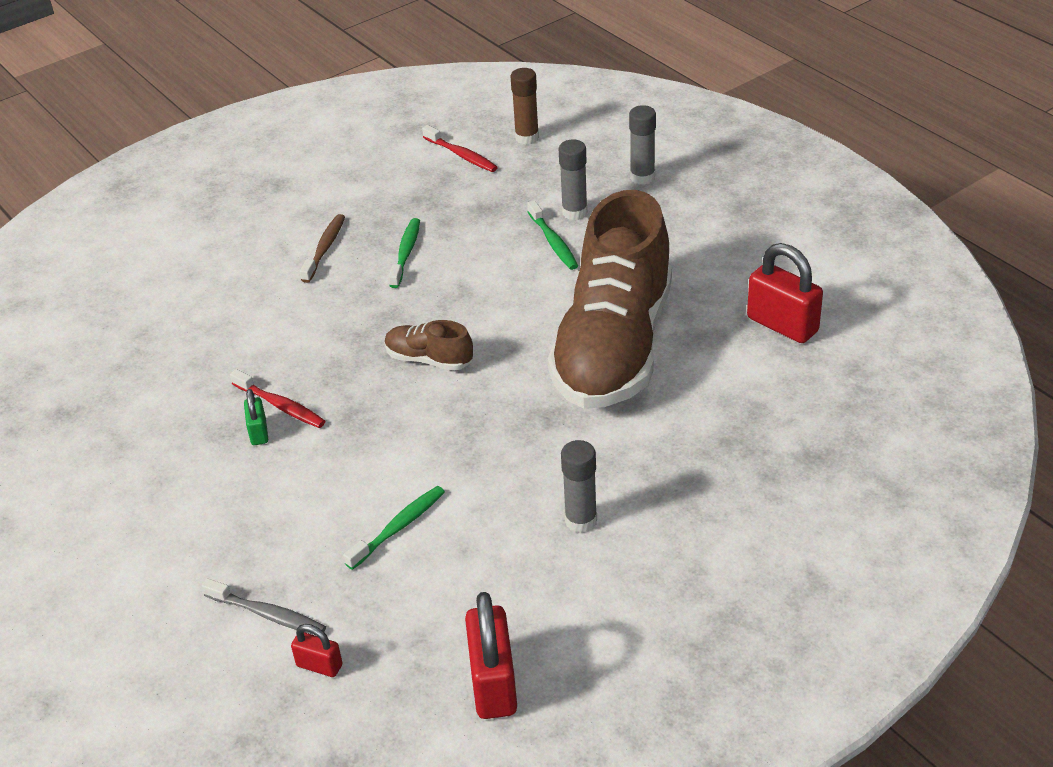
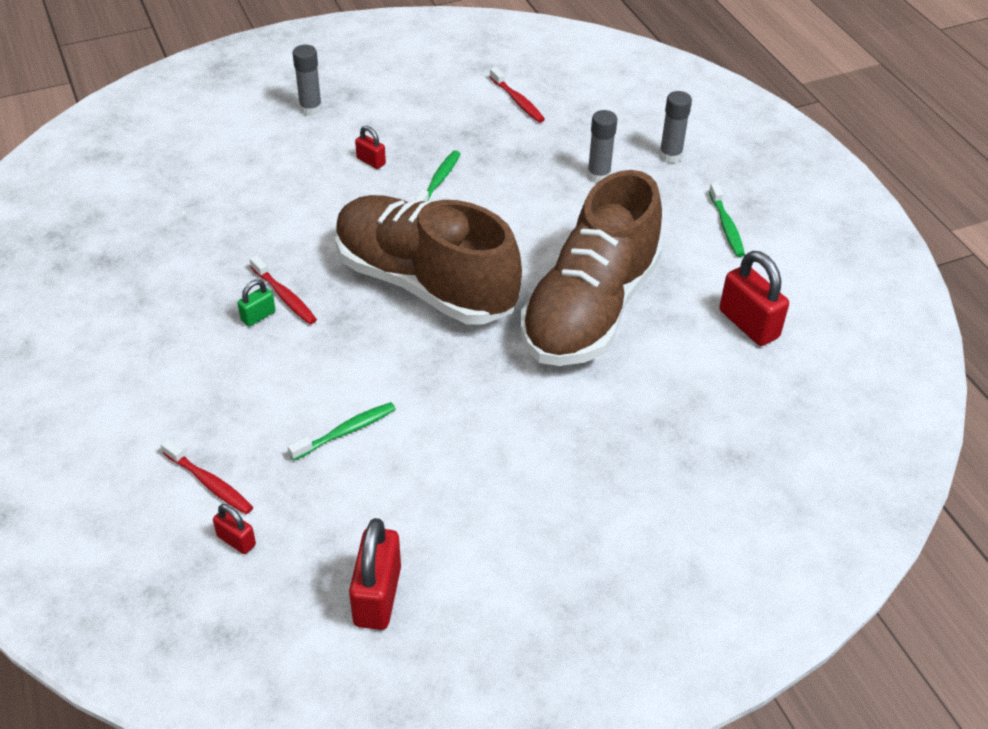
camera: 10 degrees right, 5 degrees up
grey toothbrush [201,578,326,635] -> red toothbrush [160,439,253,514]
green padlock [244,389,268,445] -> green padlock turned 45 degrees clockwise [238,279,275,327]
brown toothbrush [300,214,345,283] -> red padlock [355,126,386,169]
brown shoe [385,320,473,371] -> brown shoe [335,195,522,324], size x2.49
brown glue stick [510,68,539,145] -> none
green toothbrush [527,200,578,270] -> green toothbrush moved to [709,183,745,257]
grey glue stick [561,440,597,533] -> grey glue stick moved to [293,45,322,116]

